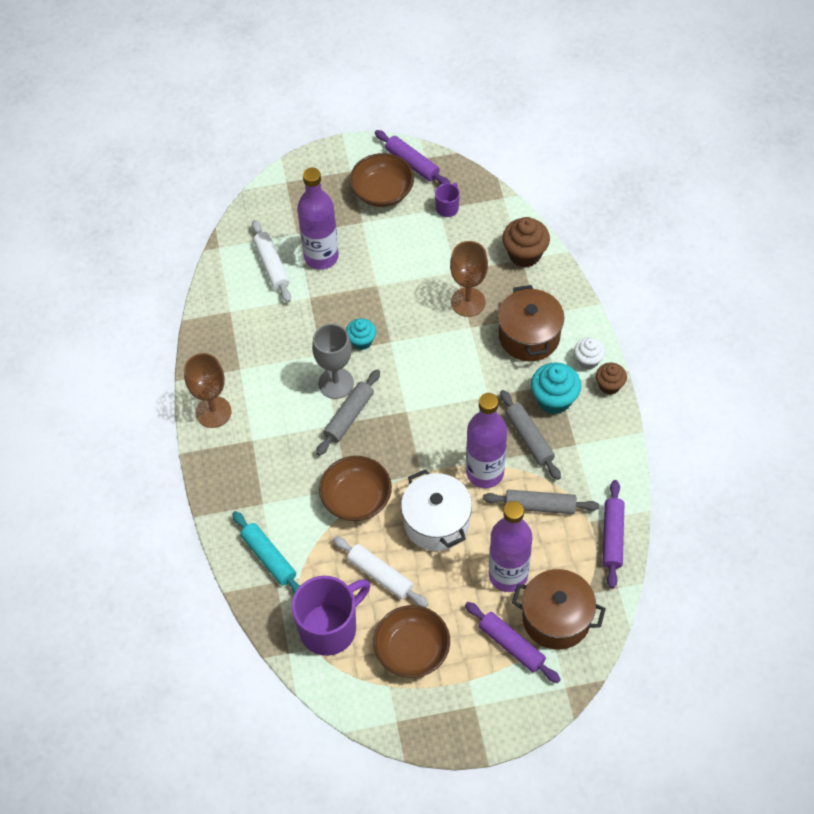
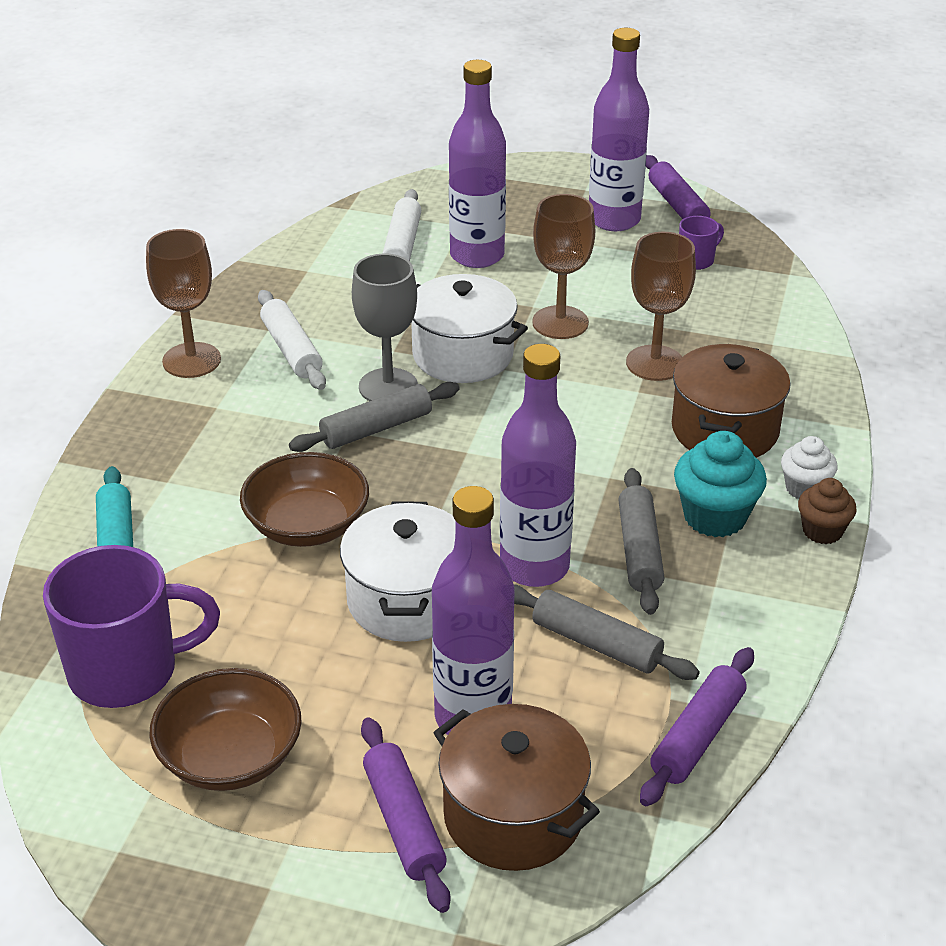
camera: 25 degrees right, 20 degrees down
white rolling pin [333,536,428,607] -> white rolling pin moved to [258,290,326,390]
turquoise cupcake [346,318,376,350] -> white pot [411,274,528,383]
brown bowl [350,153,414,207] -> purple bottle [589,28,649,231]
brown cupcake [502,217,550,268] -> none
none -> brown goblet [532,194,595,339]

